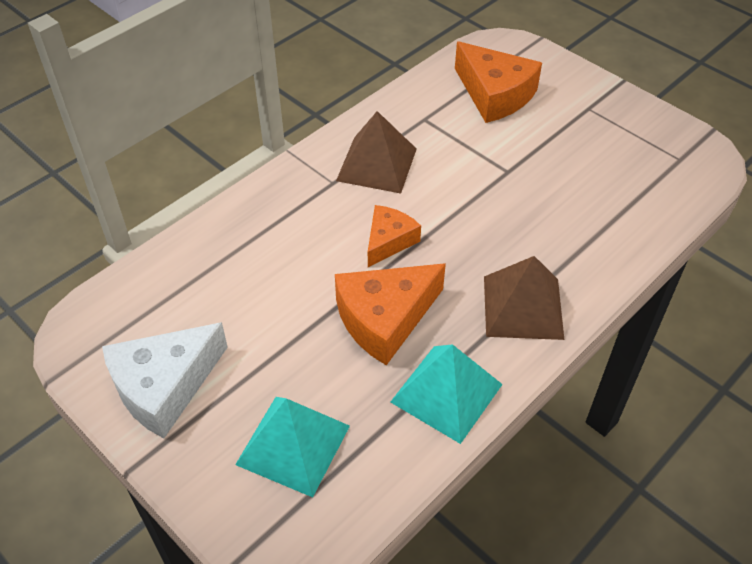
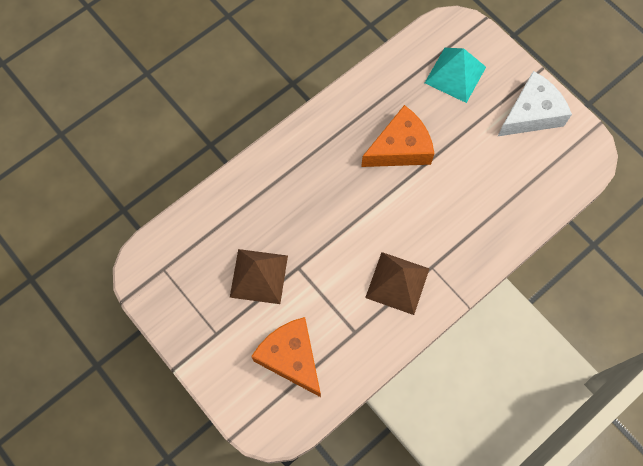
camera: 175 degrees left, 20 degrees up
orange cheese [368,205,421,267] -> none
turquoise pyramid [391,344,503,444] -> none
brown pyramid [484,256,564,340] -> brown pyramid moved to [230,249,288,304]

